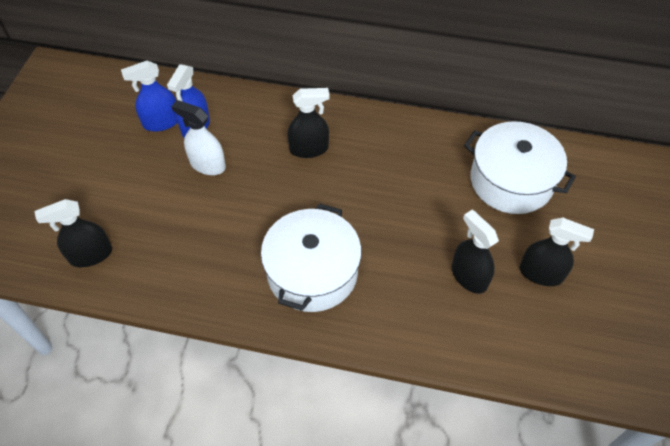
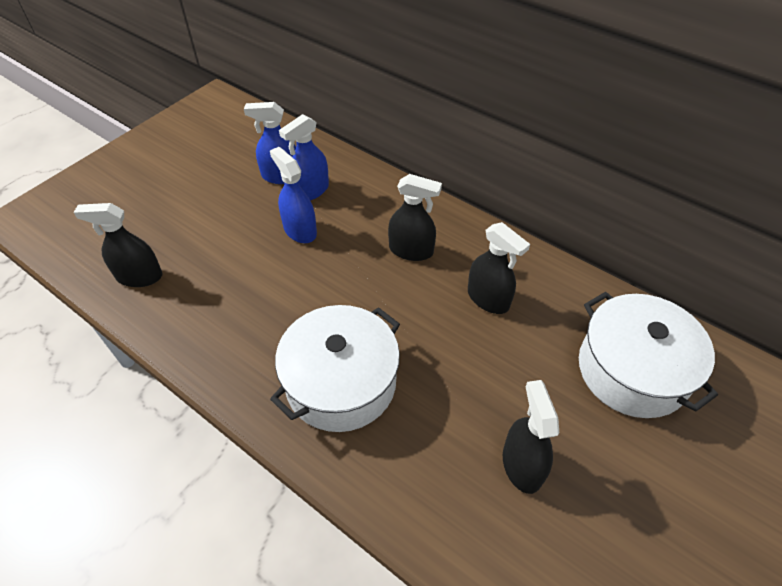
camera: 25 degrees right, 5 degrees down
white spray bottle [171,100,226,175] -> blue spray bottle [270,147,317,243]
black spray bottle [520,218,594,286] -> black spray bottle moved to [468,222,530,314]

